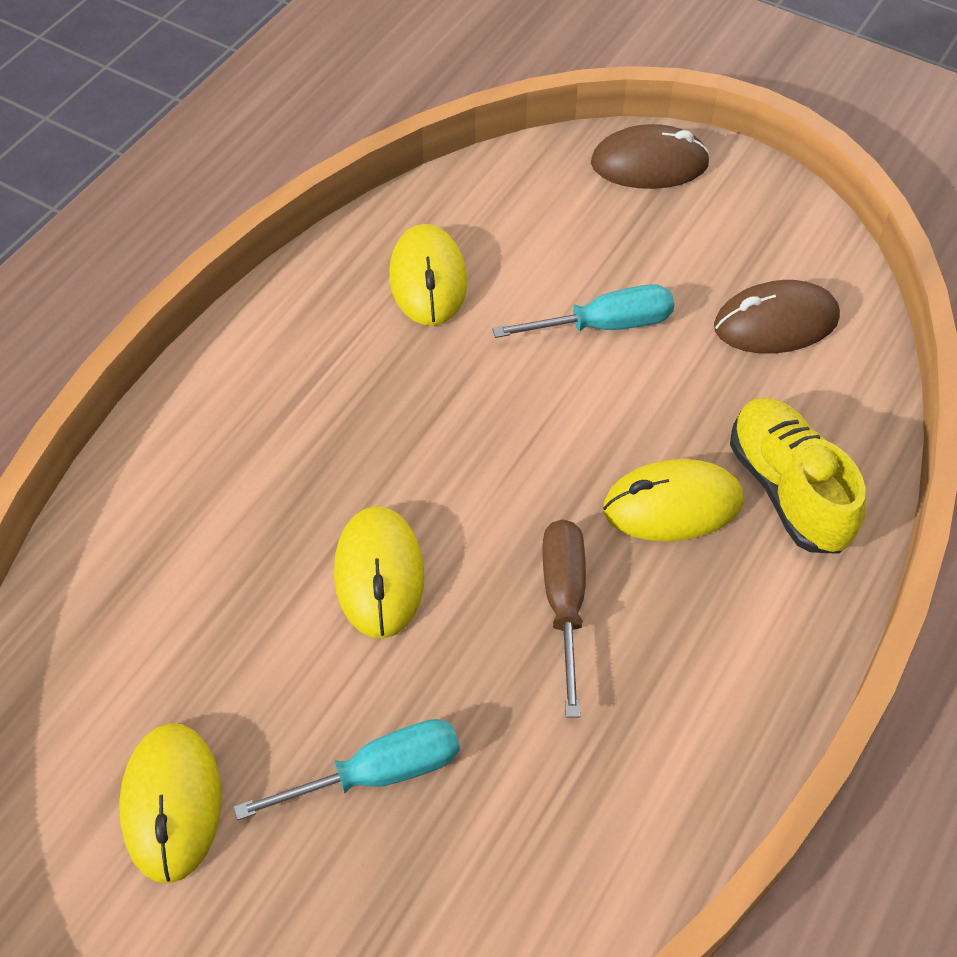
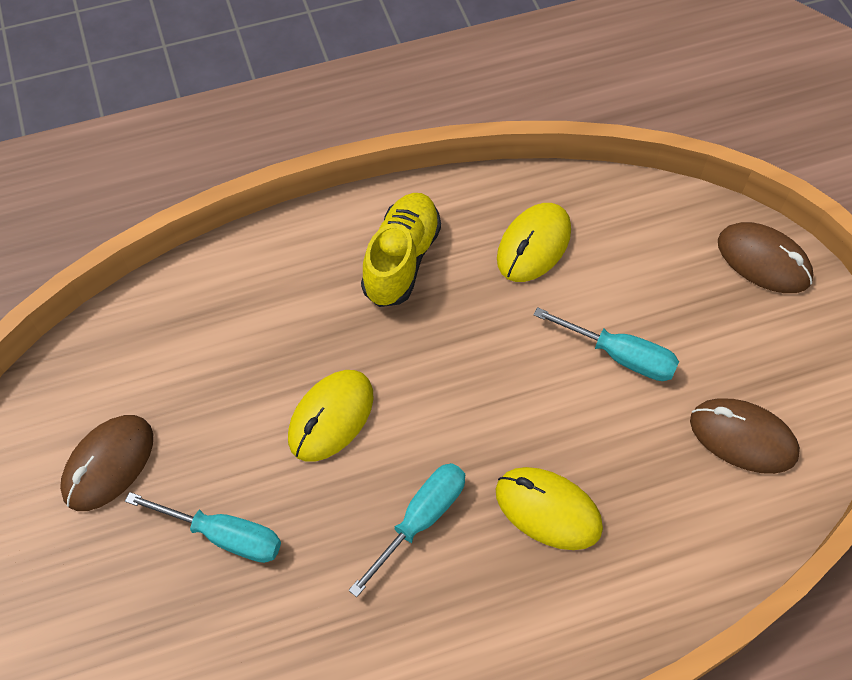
camera: 40 degrees right, 5 degrees up
yellow mouse [119,723,222,883] -> brown mouse [60,415,153,511]
brown screwdriver [543,519,586,718] -> turquoise screwdriver [349,463,465,597]
yellow shoe [730,398,866,554] -> yellow shoe moved to [361,193,441,307]

